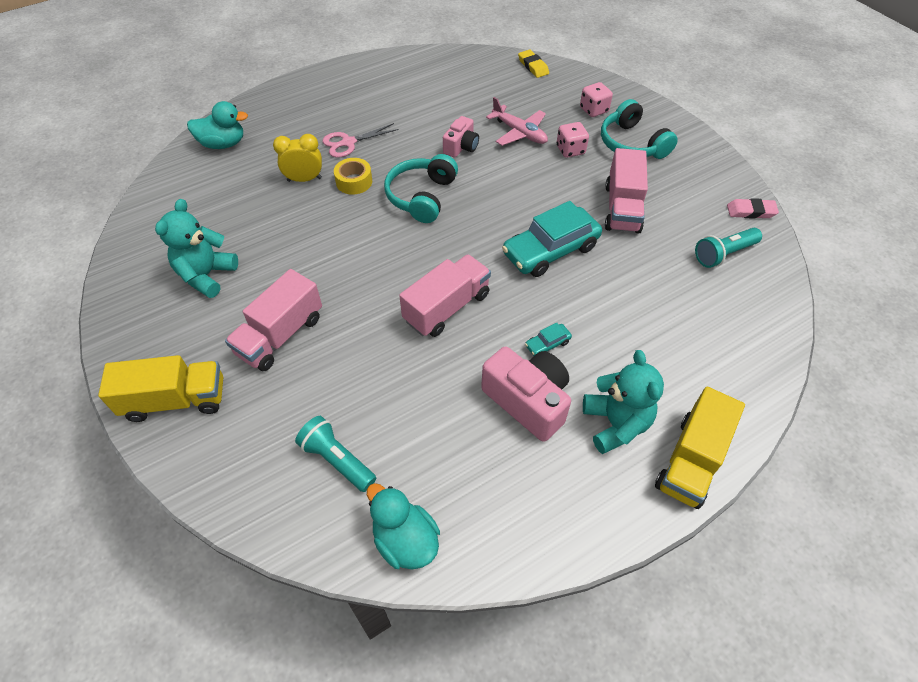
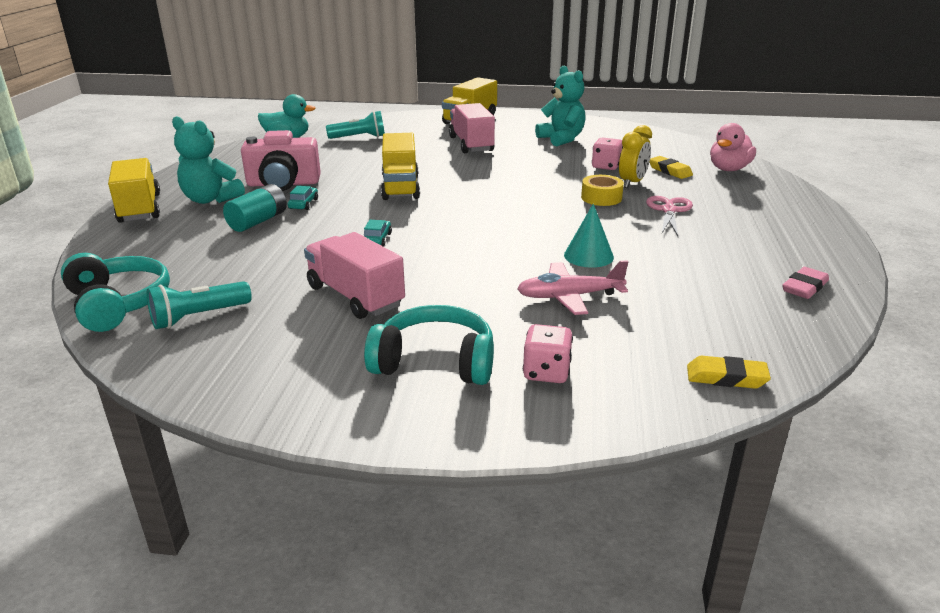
camera: 130 degrees right, 25 degrees down
turquoise duck [187,101,248,149] -> pink duck [710,123,756,171]
turquoise headphones [384,154,458,223] -> turquoise headphones moved to [61,253,170,332]
pink truck [399,254,491,337] -> yellow truck [381,133,420,200]
pink camera [443,116,479,158] -> turquoise cone [564,204,614,268]
turquoise car [502,201,602,277] -> turquoise car [364,220,392,247], size x0.42
pink dice [556,122,589,158] -> pink dice moved to [592,137,623,170]
turquoise flashlight [695,228,762,268] -> turquoise flashlight turned 135 degrees counterclockwise [147,281,252,329]
pink eraser [727,198,779,219] -> pink eraser moved to [782,267,829,299]
none -> turquoise battery [223,184,287,232]
none -> yellow eraser [650,156,693,179]

